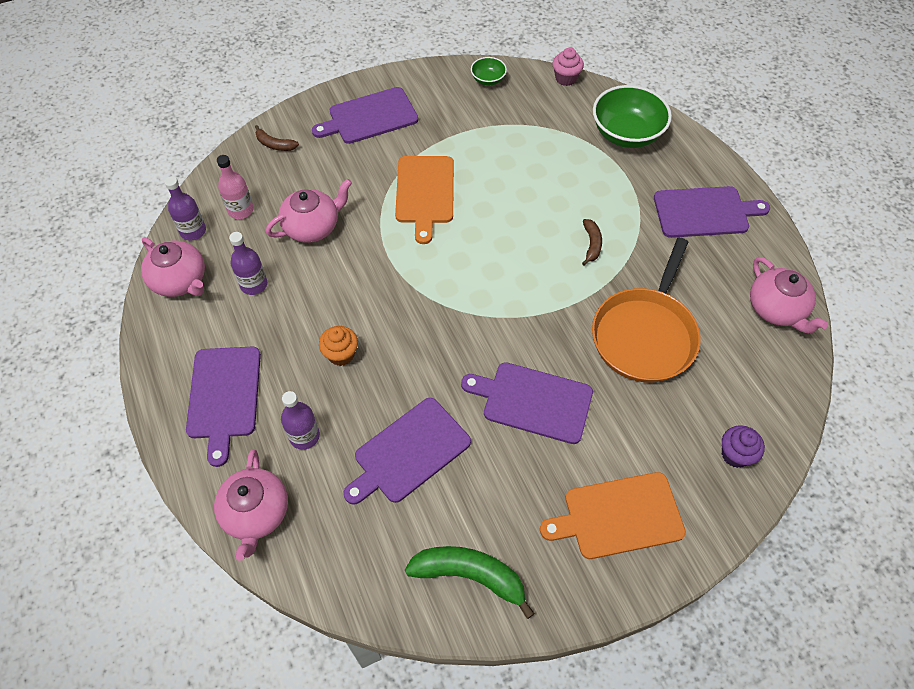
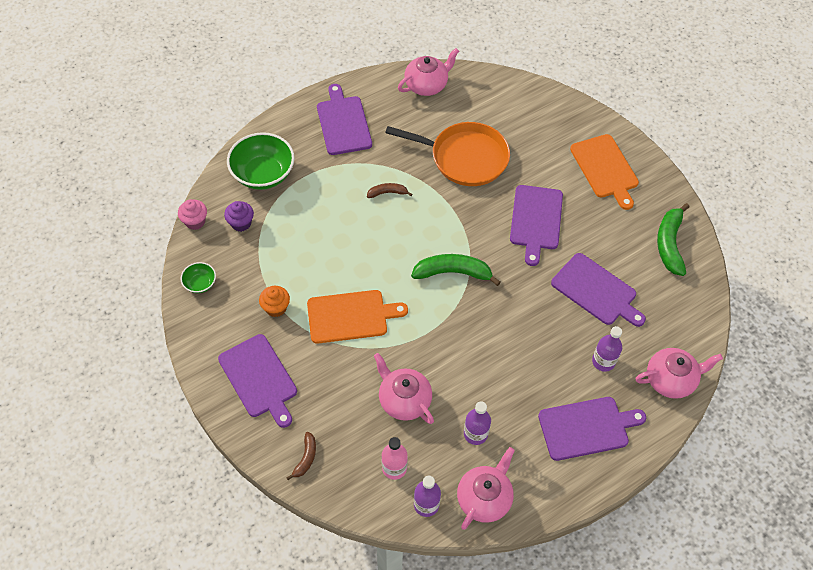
camera: 100 degrees left, 0 degrees up
orange cupcake [319,326,358,366] -> orange cupcake moved to [259,286,290,317]
purple cupcake [722,425,765,468] -> purple cupcake moved to [224,201,254,232]
none -> green banana [411,254,501,286]

